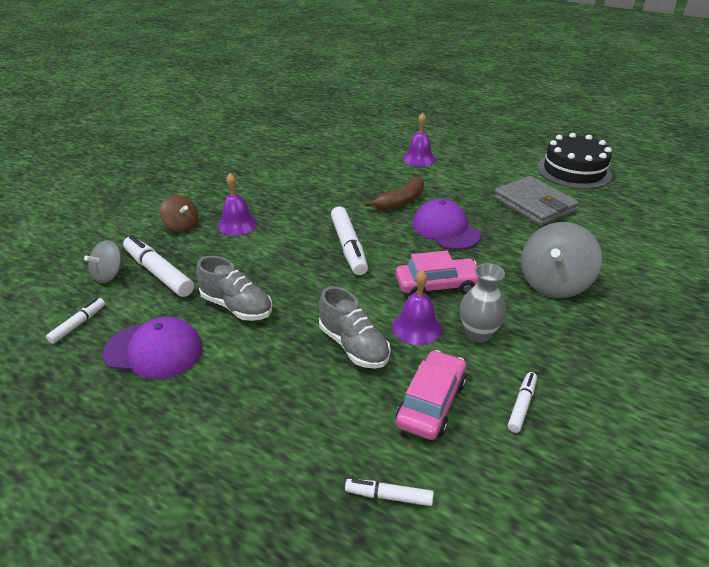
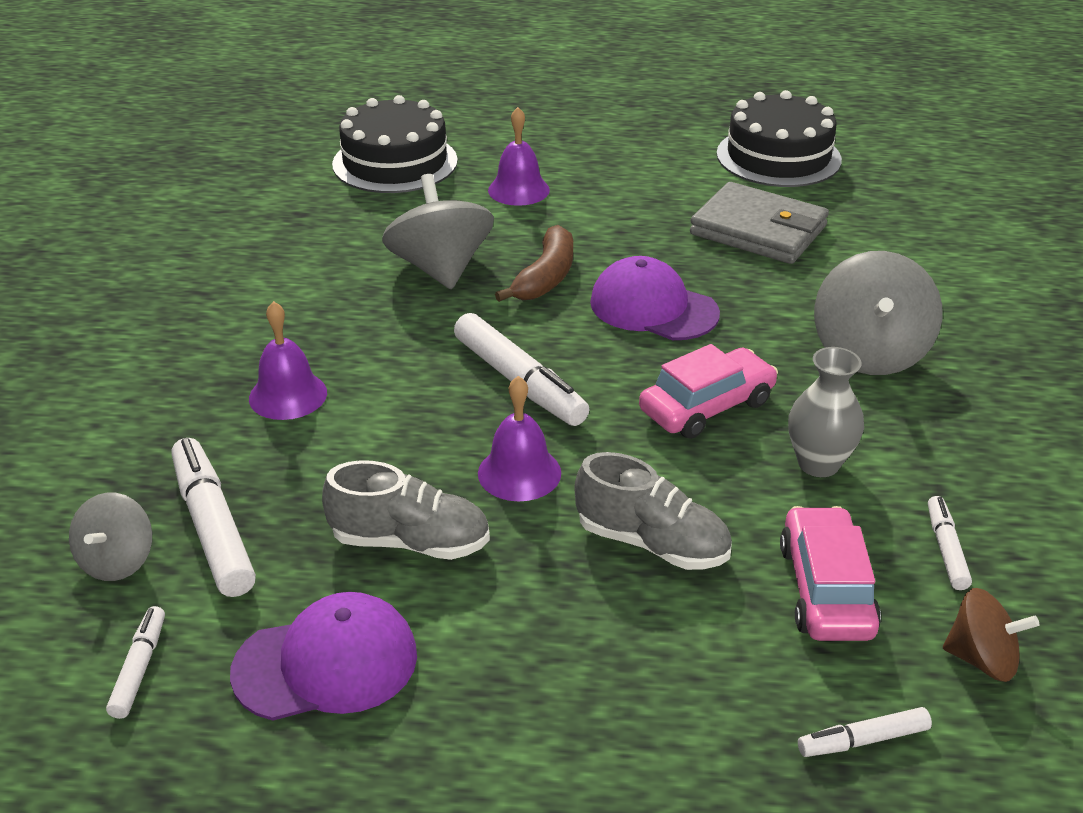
camera: 25 degrees left, 0 degrees up
white marker [123,235,194,297] -> white marker turned 45 degrees clockwise [172,438,256,597]
brown spinning top [160,195,198,232] -> brown spinning top moved to [943,588,1039,682]
purple bell [392,270,442,345] -> purple bell moved to [478,376,561,501]
none -> black cake [332,95,458,193]
none -> grey spinning top [382,174,494,289]

